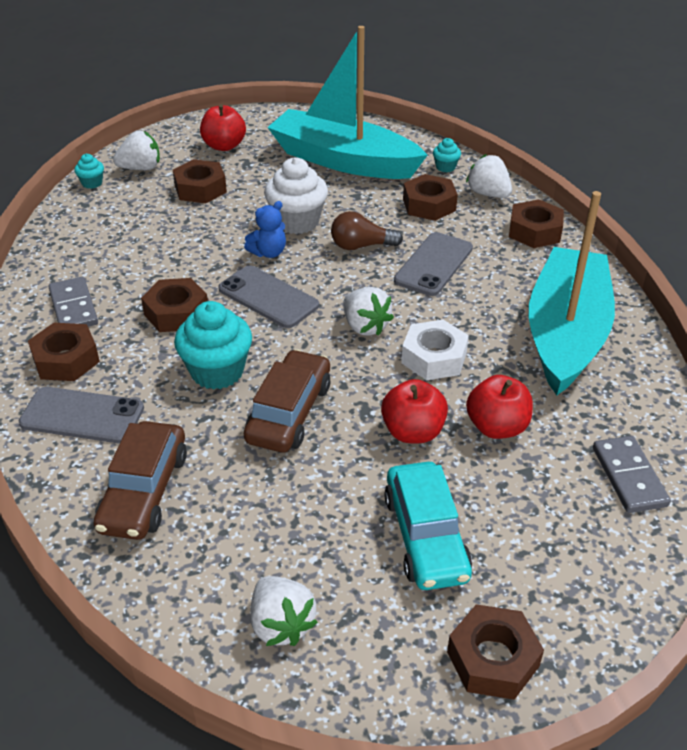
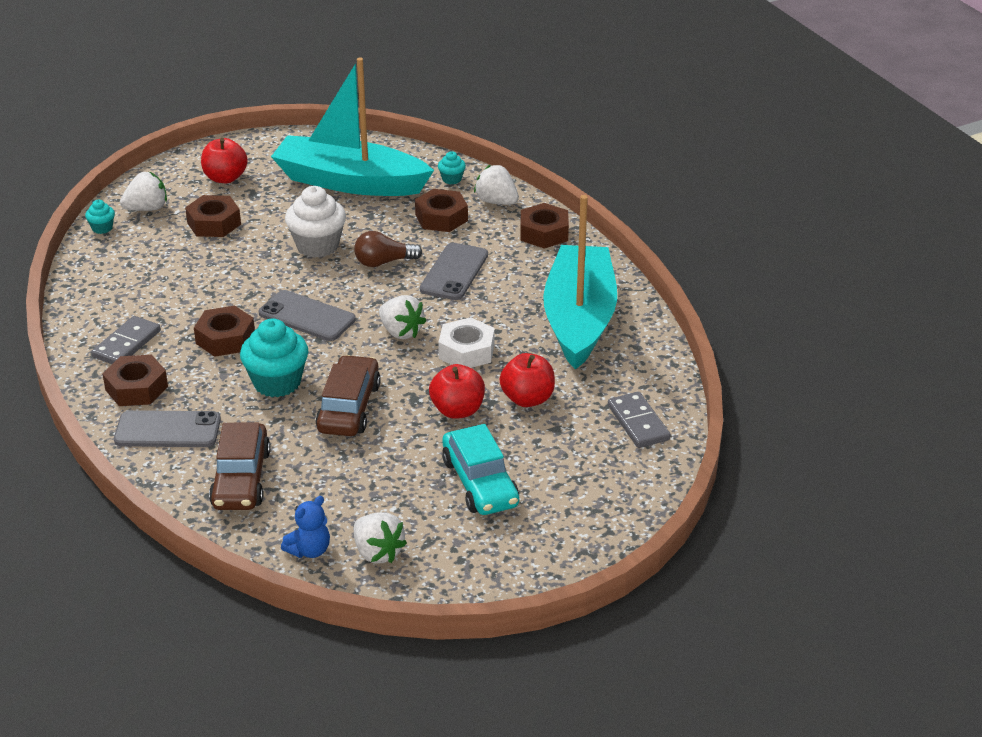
camera: 10 degrees left, 5 degrees down
grey domino [48,277,98,327] -> grey domino turned 60 degrees clockwise [91,316,161,364]
blue teddy bear [244,201,286,258] -> blue teddy bear moved to [281,496,330,558]
brown nut [447,604,544,700] -> none

